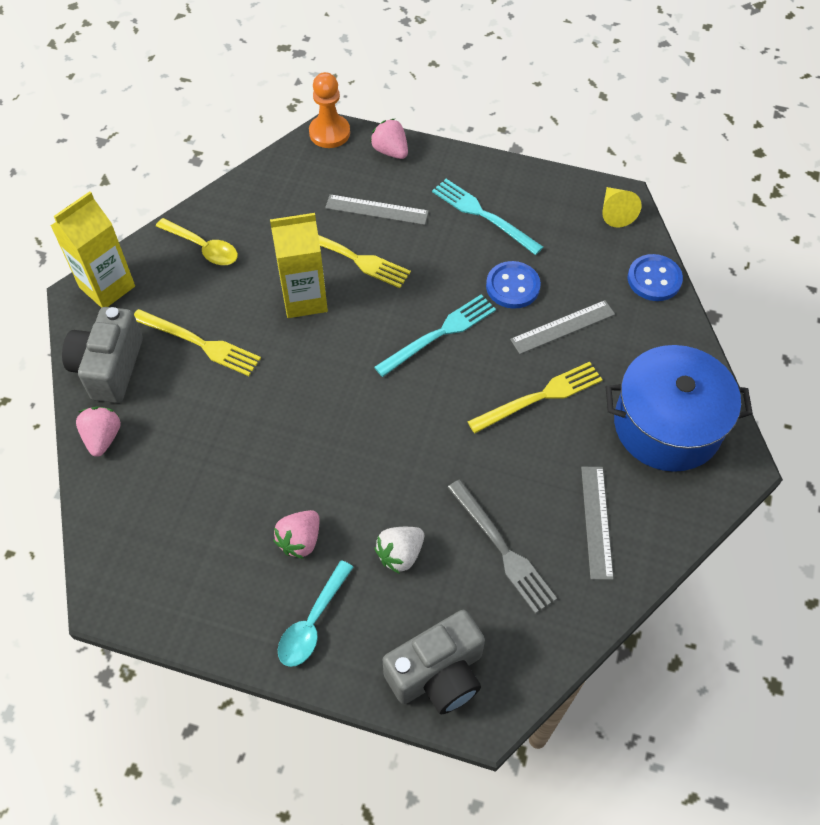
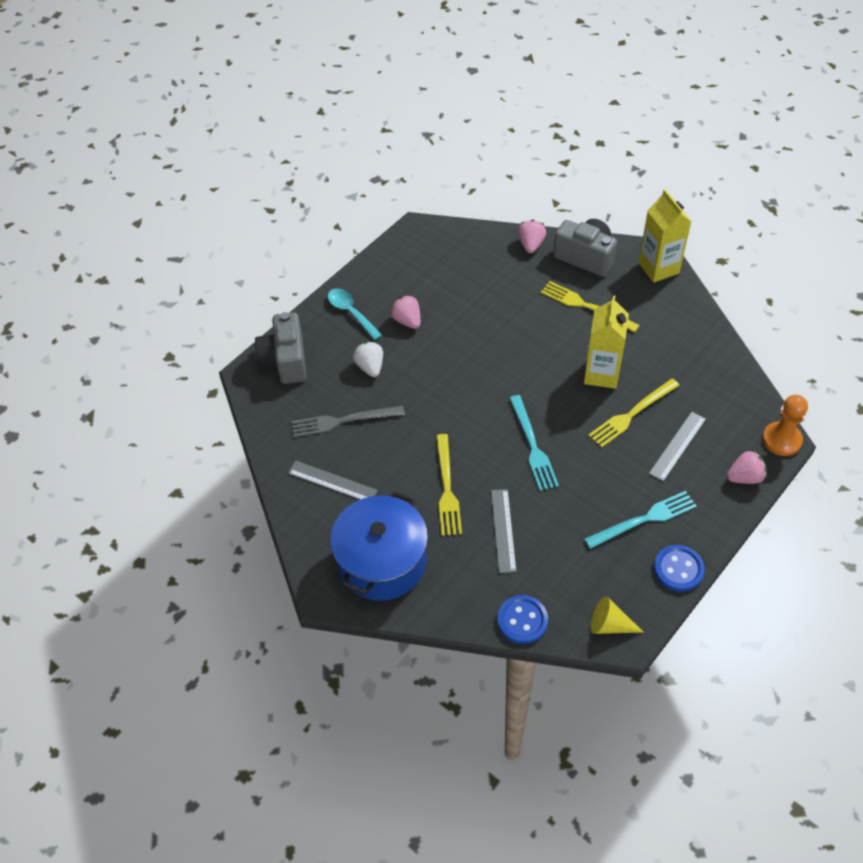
camera: 115 degrees right, 5 degrees down
pink strawberry [76,407,121,457] -> pink strawberry turned 105 degrees counterclockwise [518,220,546,253]
yellow fork [134,309,261,376] -> yellow fork turned 75 degrees clockwise [541,281,640,332]
yellow spoon [156,218,238,265] -> none
blue button [486,261,541,309] -> blue button moved to [654,545,705,592]

